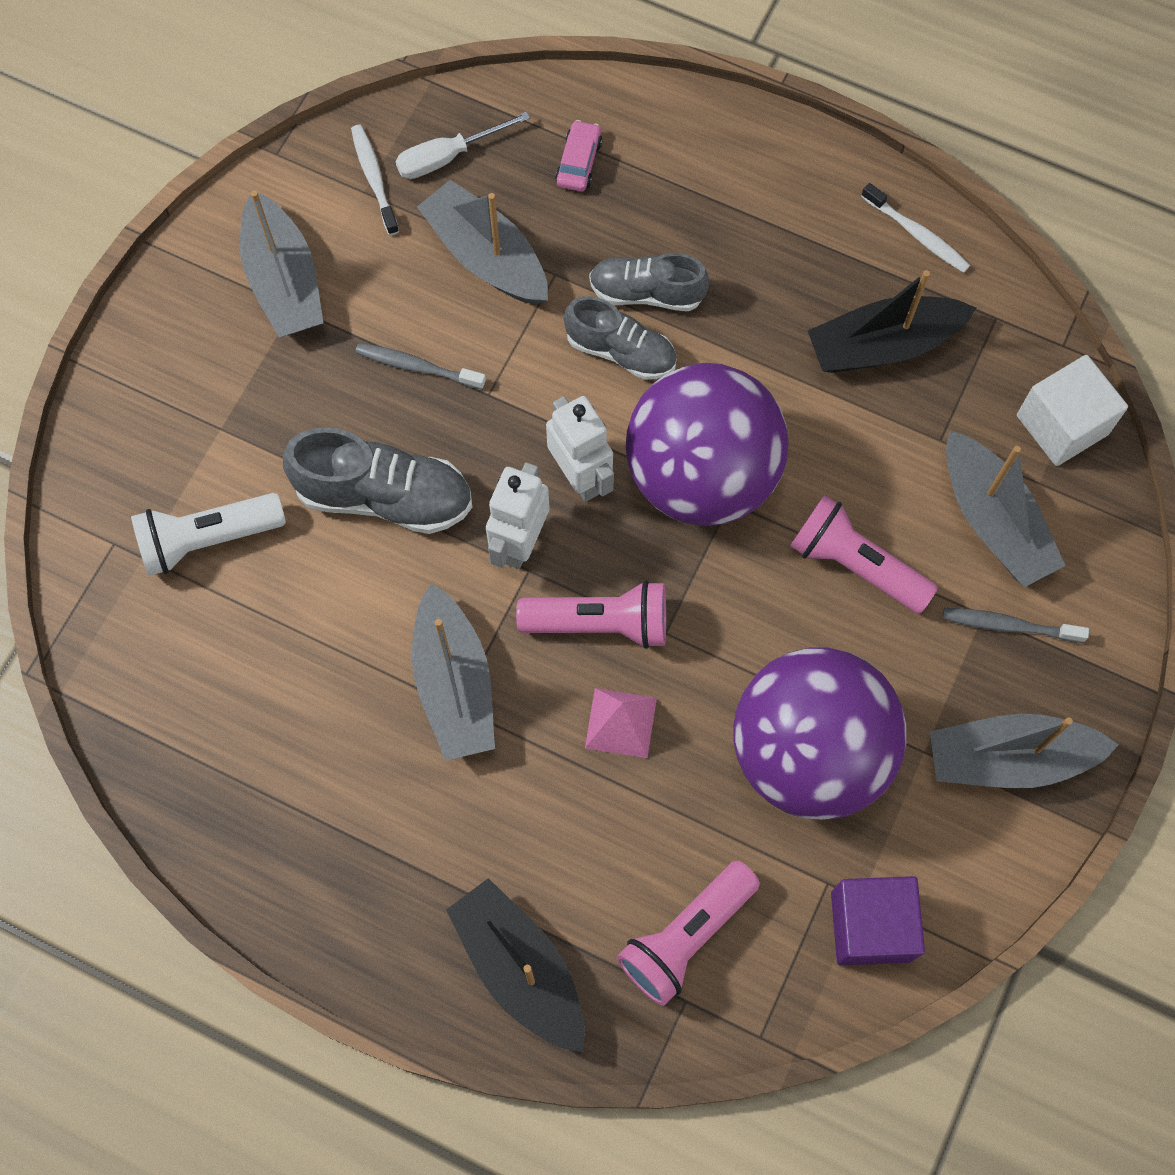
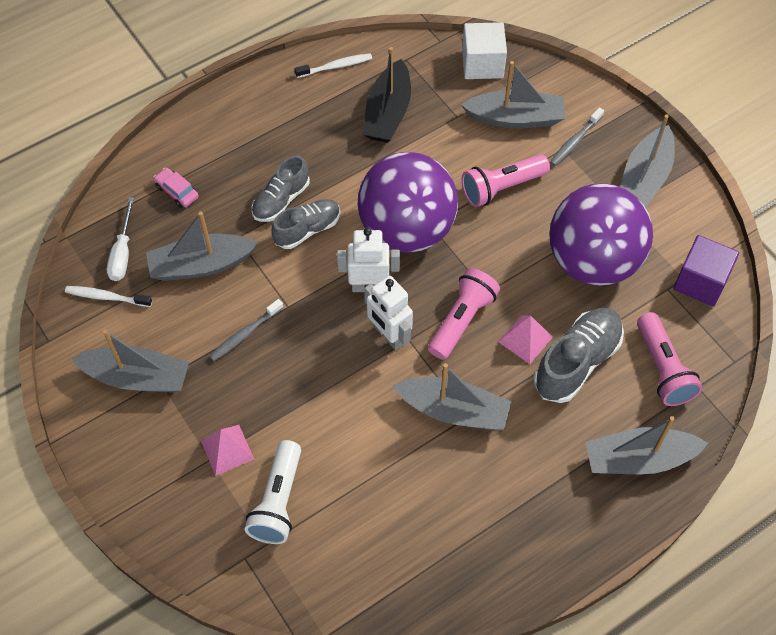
camera: 60 degrees left, 10 degrees down
grey shoe [283,428,472,534] -> grey shoe moved to [534,308,624,403]
black boat [446,878,585,1052] -> grey boat [585,416,708,474]
none -> pink pyramid [201,425,254,476]

